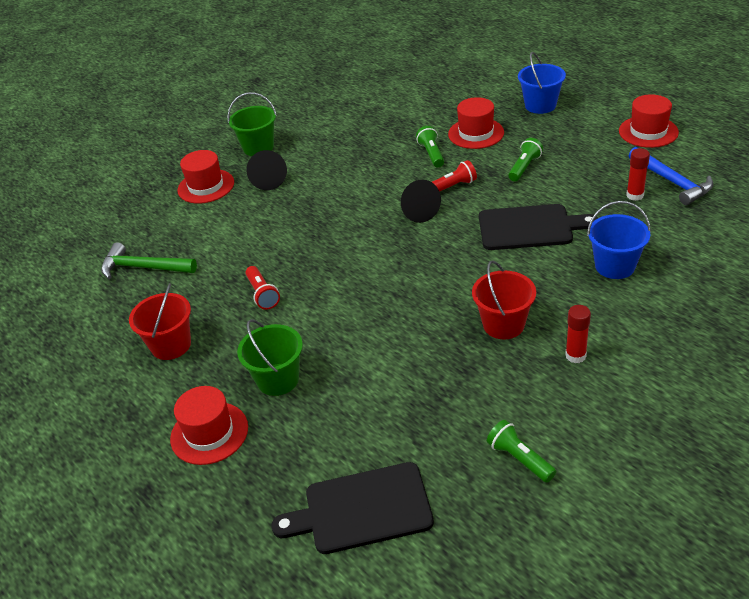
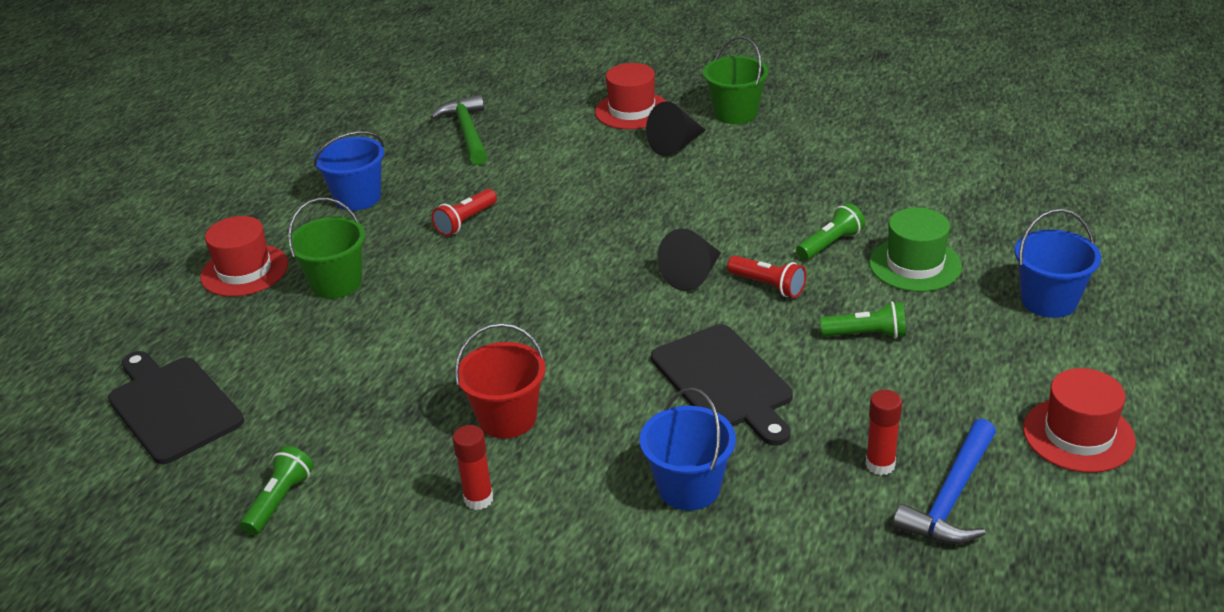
camera: 60 degrees right, 5 degrees down
red bucket [129,283,191,360] -> blue bucket [314,131,384,211]
red hat [448,97,504,149] -> green hat [869,207,962,292]

